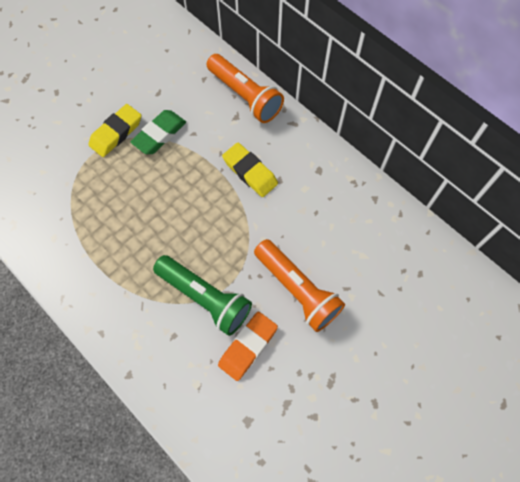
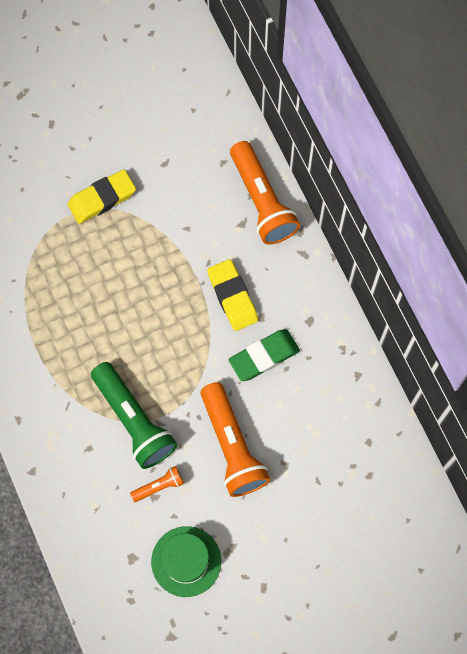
camera: 20 degrees right, 5 degrees up
green eraser [131,110,186,154] -> green eraser moved to [229,329,300,381]
orange eraser [218,312,278,381] -> orange flashlight [130,466,184,502]
none -> green hat [151,526,221,597]

